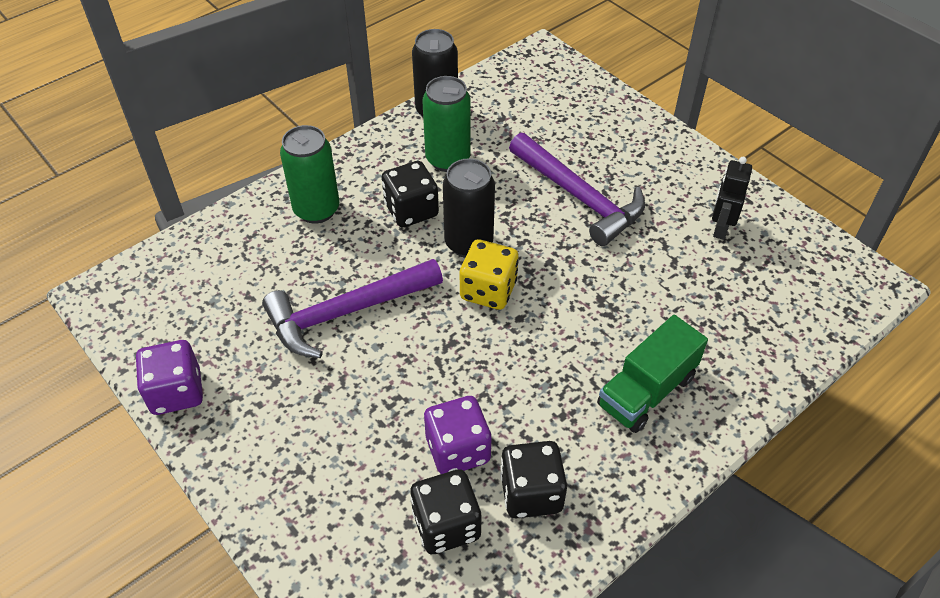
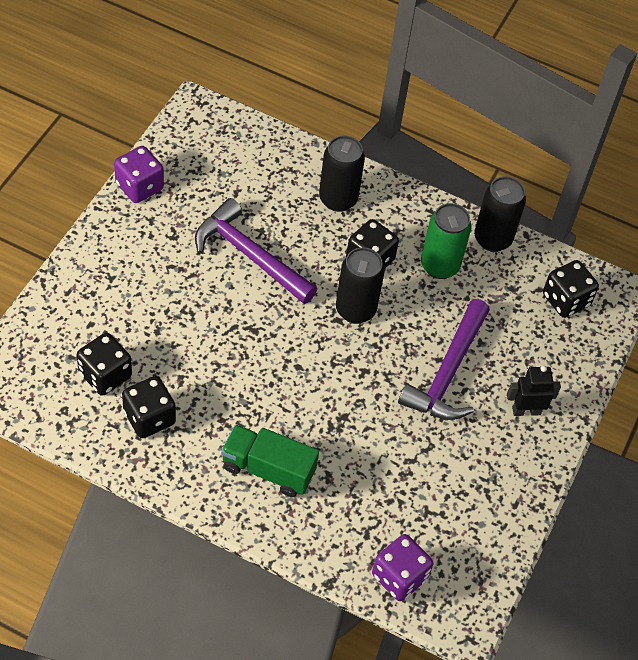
camera: 60 degrees right, 5 degrees up
green can [280,125,340,224] -> black can [319,135,365,212]
purple dice [424,396,492,474] -> purple dice moved to [372,534,433,601]
yellow dice [460,239,519,310] -> none
black robot [712,157,752,240] -> black robot moved to [507,366,561,416]
none -> black dice [543,260,599,318]

